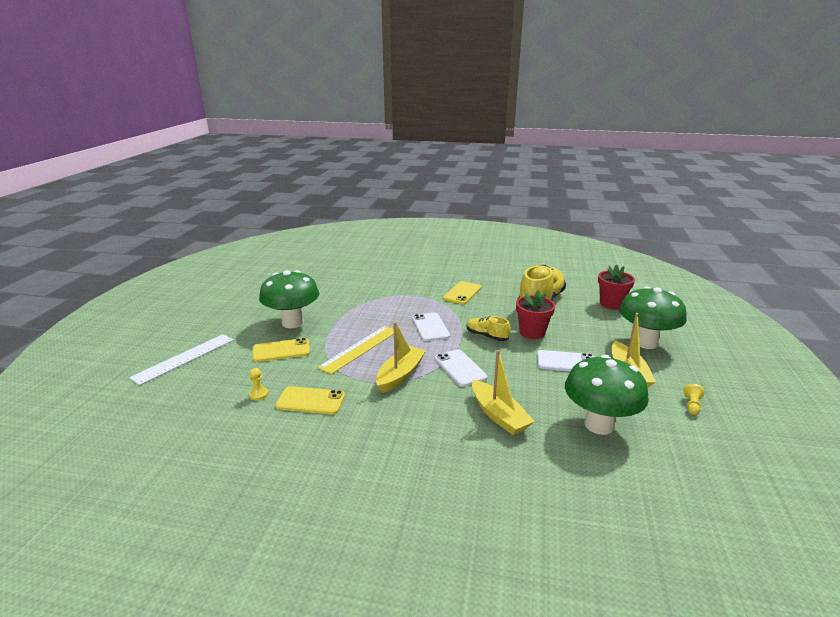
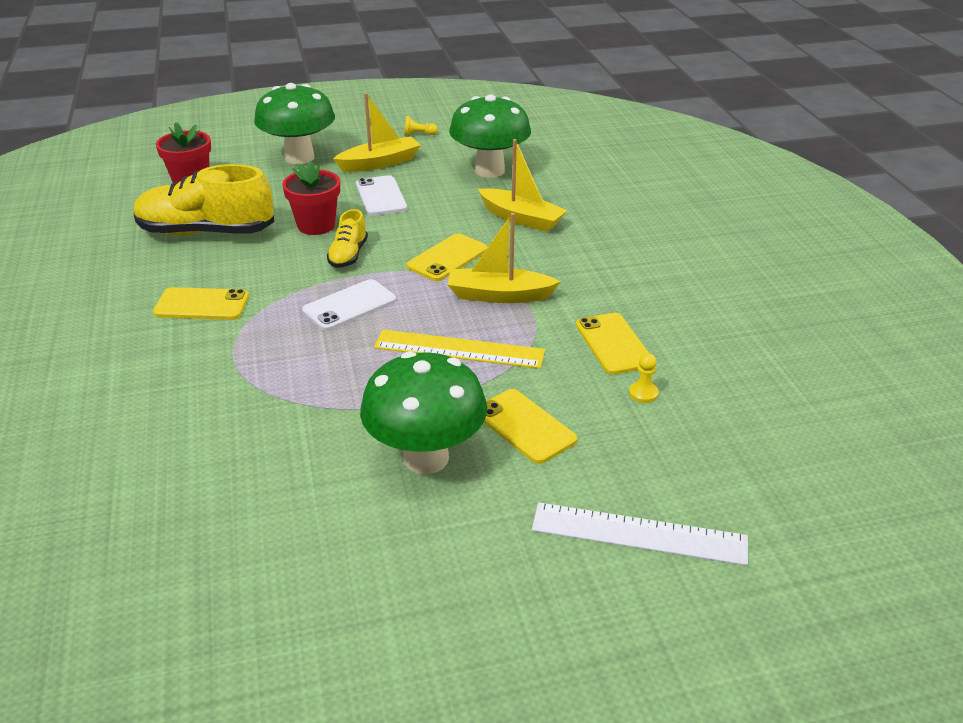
camera: 115 degrees left, 10 degrees up
white phone [435,349,487,387] -> yellow phone [407,233,488,281]
yellow boat [472,350,535,435] -> yellow boat turned 90 degrees clockwise [478,139,568,232]

